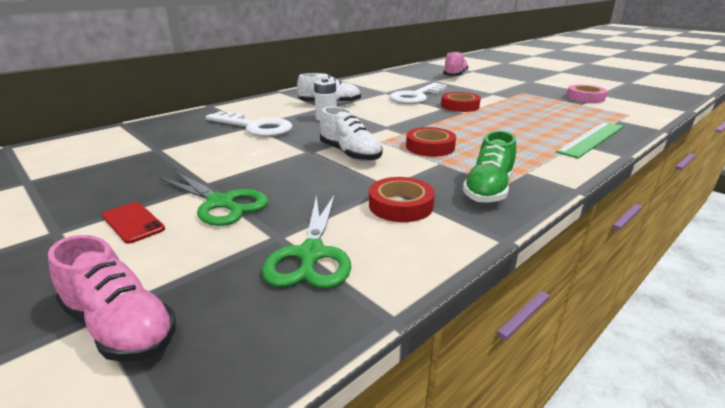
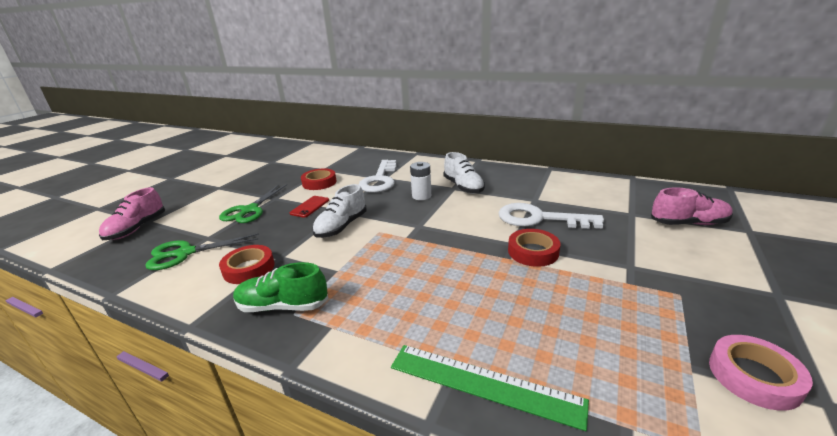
camera: 70 degrees right, 0 degrees up
red phone [102,202,165,244] -> red phone moved to [290,196,329,218]
red tape [406,127,456,157] -> red tape moved to [301,168,337,190]

